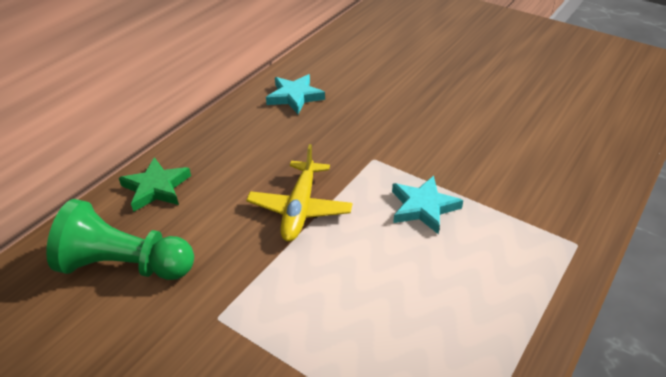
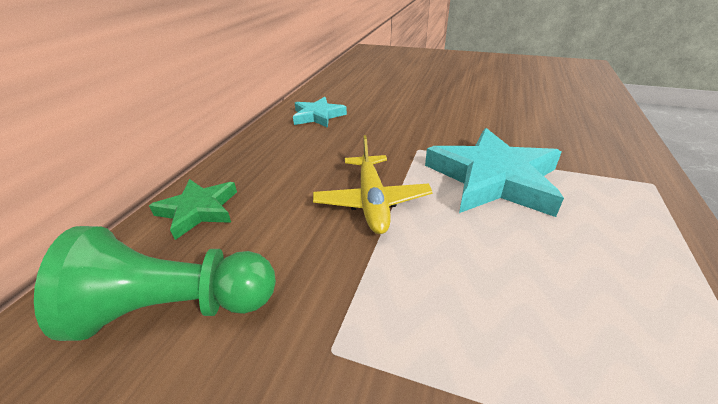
camera: 15 degrees left, 5 degrees down
turquoise star [392,176,463,235] -> turquoise star [425,128,564,217], size x1.78

